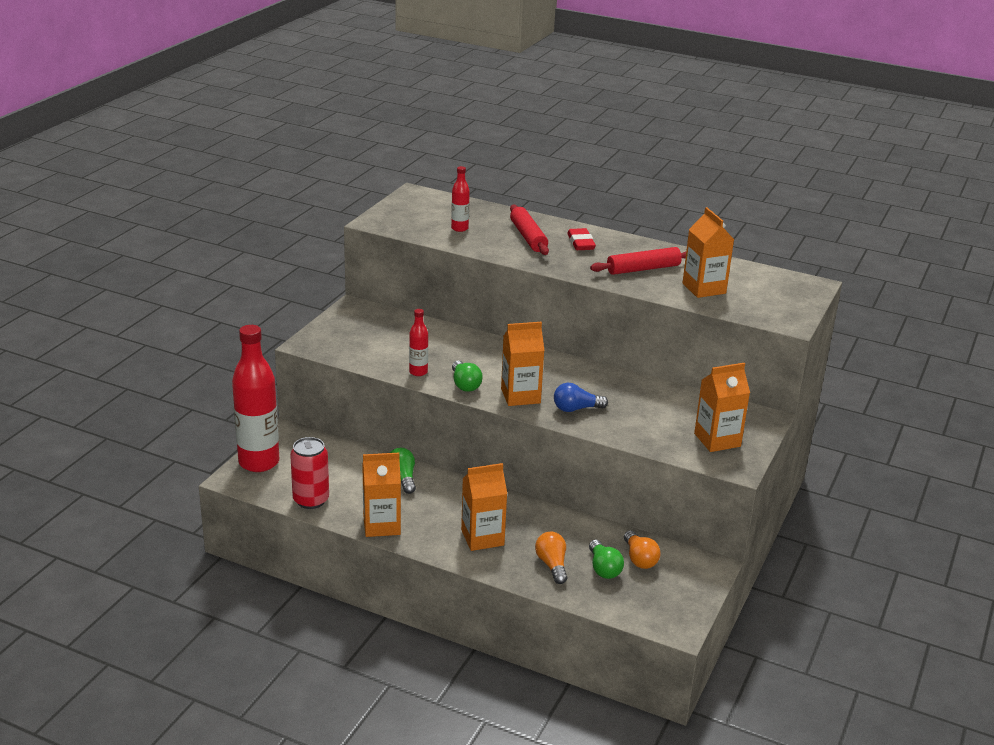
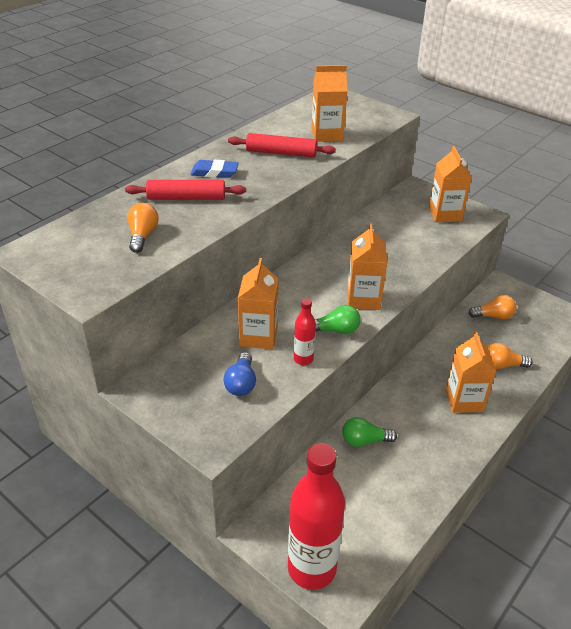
camera: 75 degrees left, 10 degrees up
red can [290,437,329,509] -> none
orange carton [362,453,401,537] -> orange carton moved to [238,258,278,349]
red bottle [451,166,470,232] -> orange light bulb [127,203,159,253]
blue light bulb [554,383,608,412] -> blue light bulb moved to [223,352,256,396]
red eraser [567,228,596,250] -> blue eraser [190,160,238,178]
green light bulb [589,540,624,579] -> none
red rolling pin [590,247,686,275] -> red rolling pin turned 75 degrees counterclockwise [228,133,336,158]

